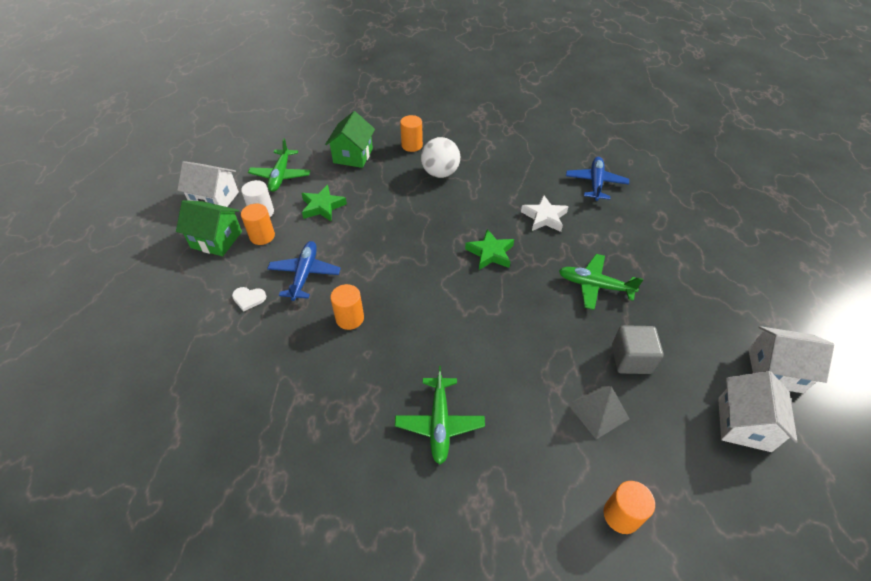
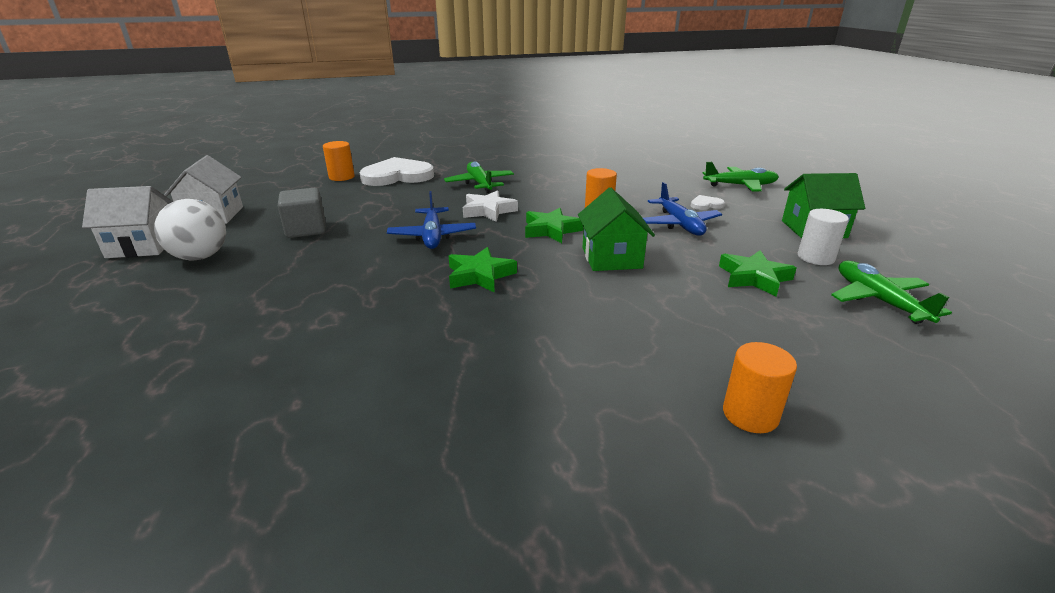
camera: 160 degrees right, 20 degrees down
white house [177,161,239,207] -> none
orange cylinder [241,204,275,245] -> none
green house [325,111,375,168] -> green house moved to [578,187,655,271]
white ball [421,137,460,178] -> white ball moved to [154,199,226,260]
white star [521,195,569,232] -> white star moved to [463,190,518,222]
green plane [559,254,643,310] -> green plane moved to [703,162,779,191]
blue plane [566,157,629,201] -> blue plane moved to [387,191,476,249]
grey pyramid [568,385,630,439] -> none
none -> white heart [360,157,434,186]
none -> green star [525,208,583,243]

